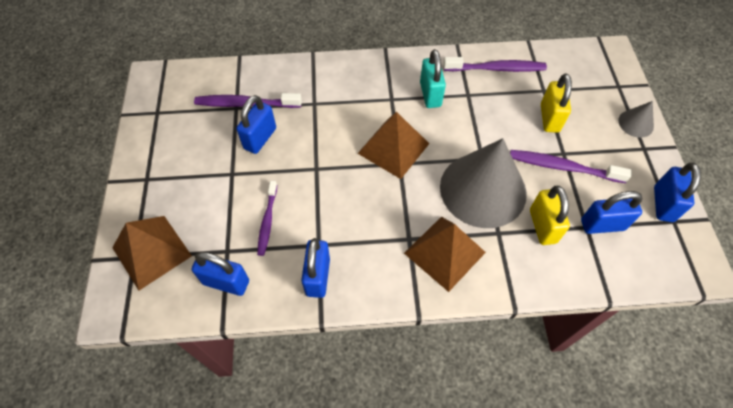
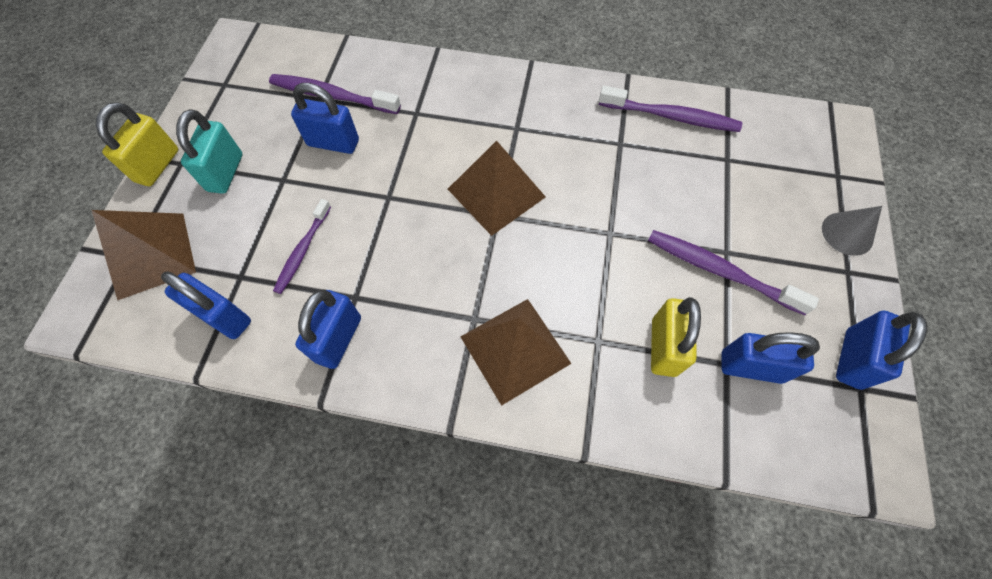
camera: 15 degrees right, 5 degrees up
blue padlock [236,95,276,154] -> blue padlock turned 60 degrees clockwise [291,83,359,154]
turquoise padlock [420,49,446,108] -> turquoise padlock moved to [176,109,242,194]
grey cone [440,138,527,228] -> none
yellow padlock [541,74,572,133] -> yellow padlock moved to [96,102,178,186]

